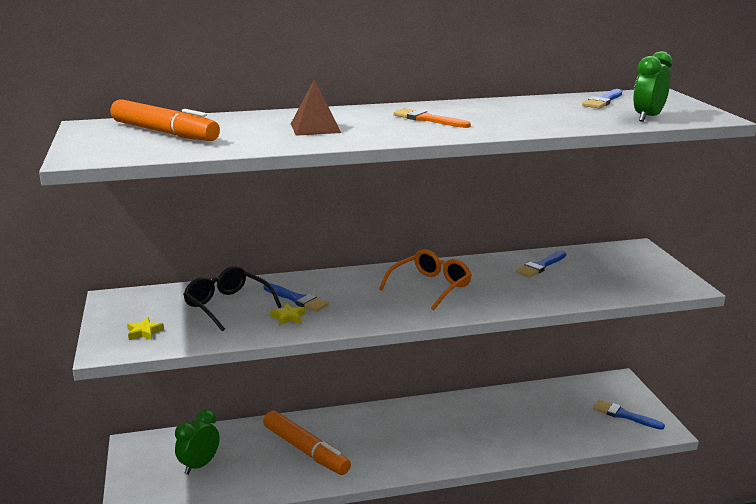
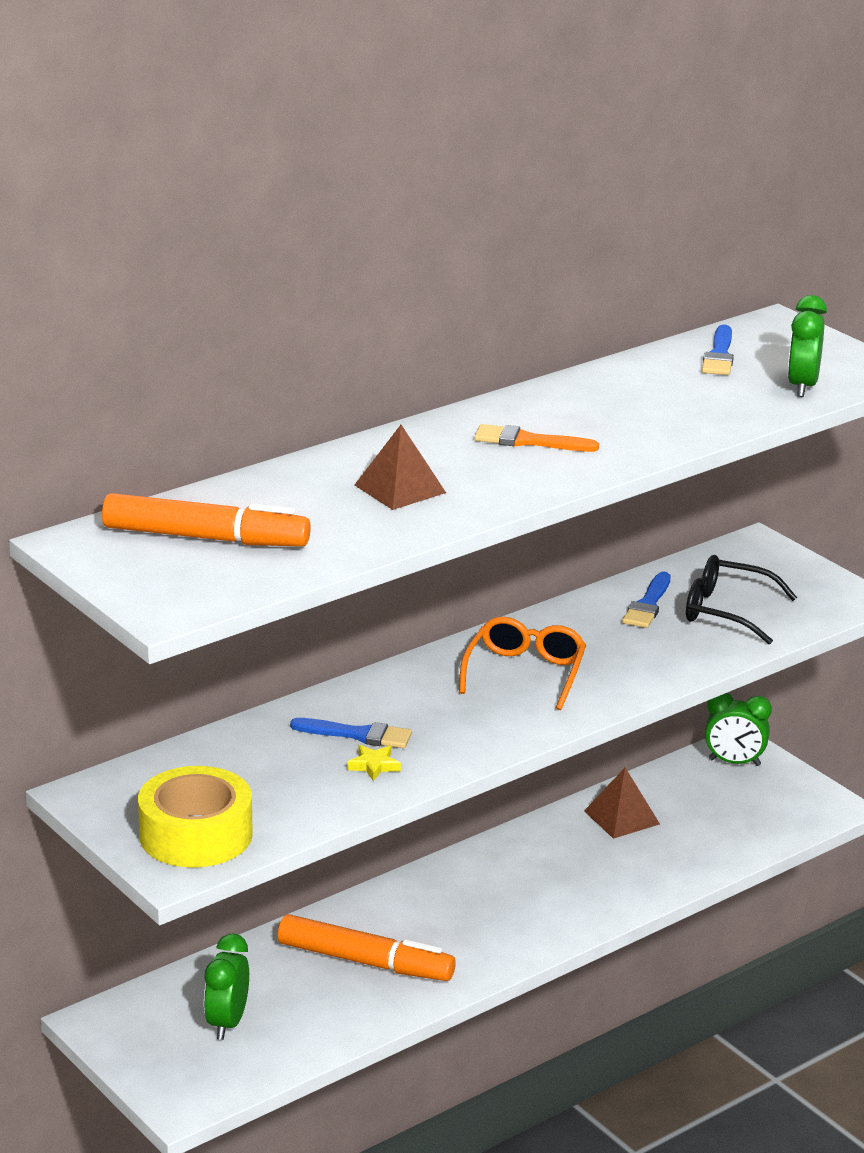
camera: 25 degrees left, 5 degrees up
yellow star [127,317,164,340] -> yellow tape [138,766,253,868]
black glasses [183,266,282,331] -> black glasses moved to [686,555,797,644]
blue brush [593,400,665,430] -> none
none -> brown pyramid [584,768,660,839]
none -> green clock [705,693,772,766]

